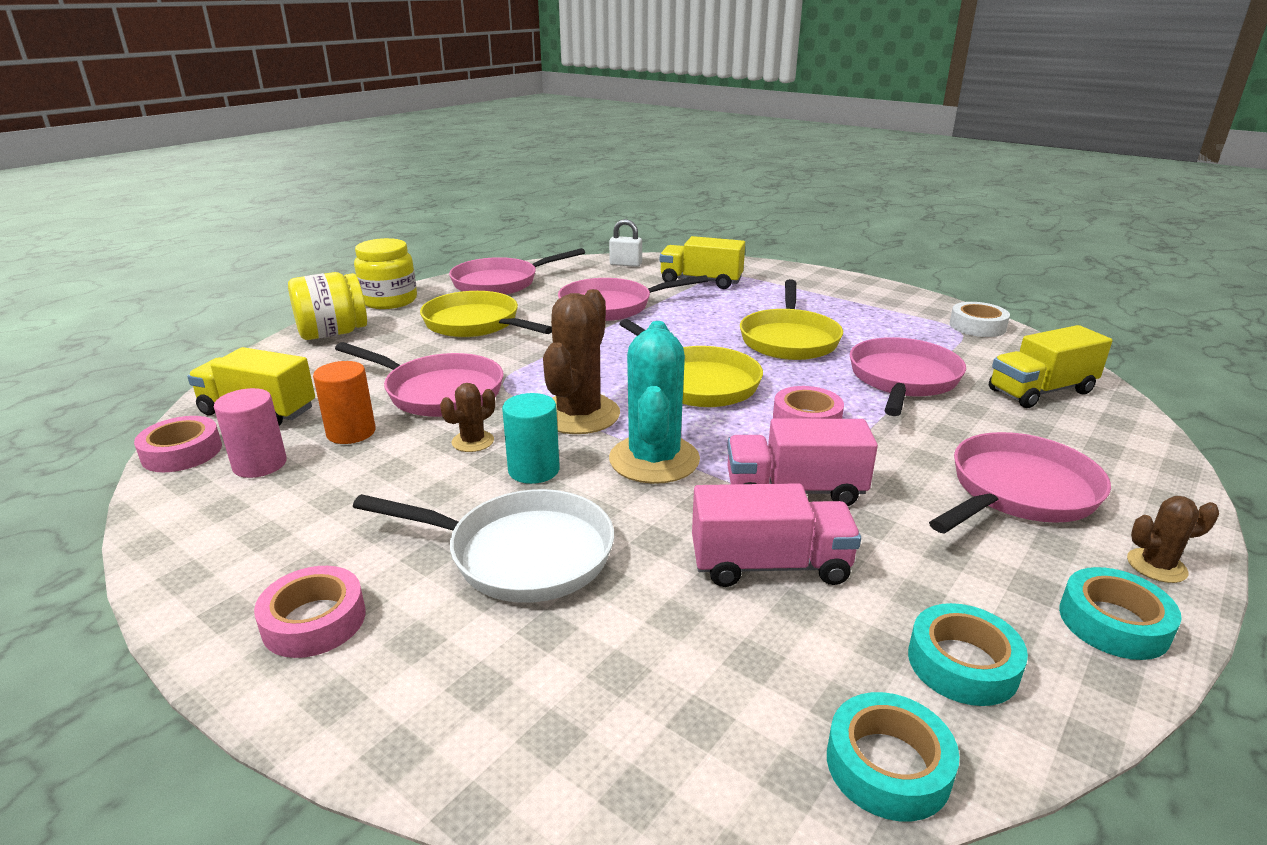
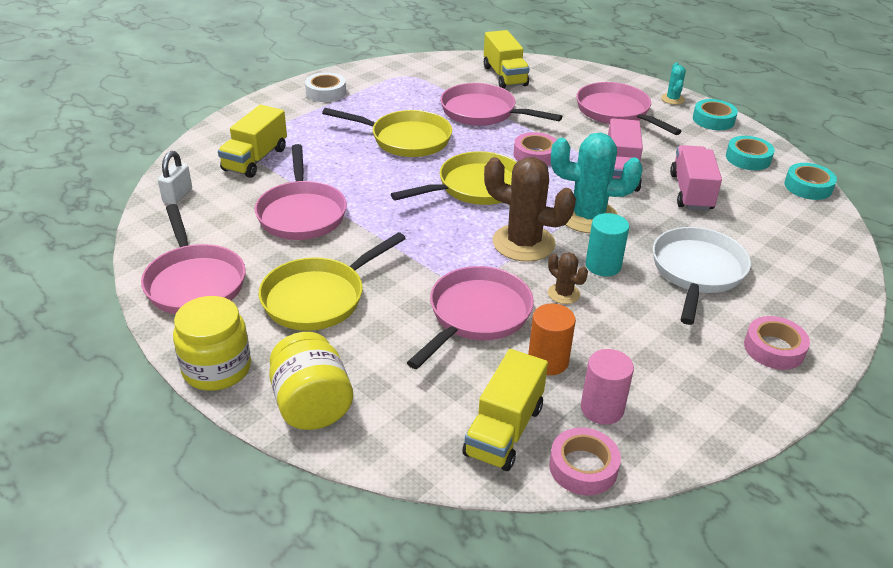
camera: 85 degrees left, 10 degrees up
white tape [950,302,1010,337] -> white tape moved to [305,72,346,102]
brown cactus [1127,496,1219,583] -> turquoise cactus [661,63,686,105]

